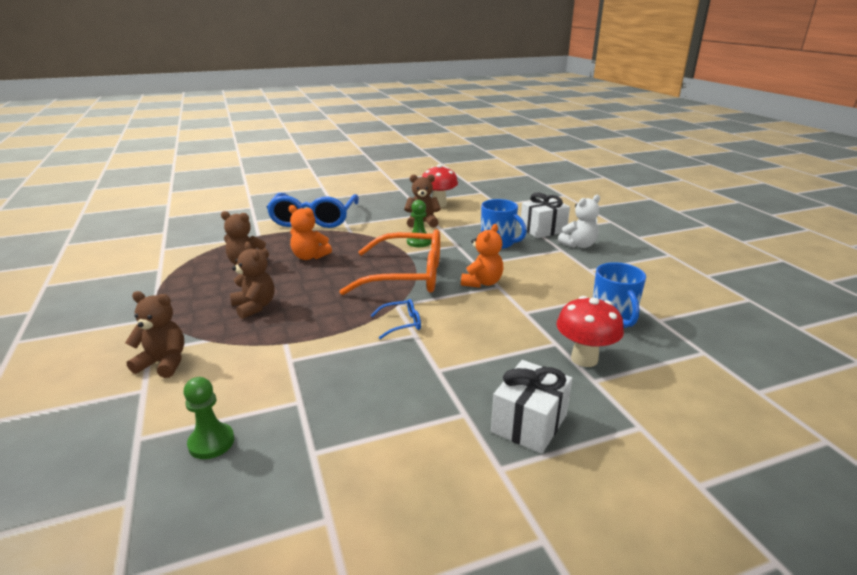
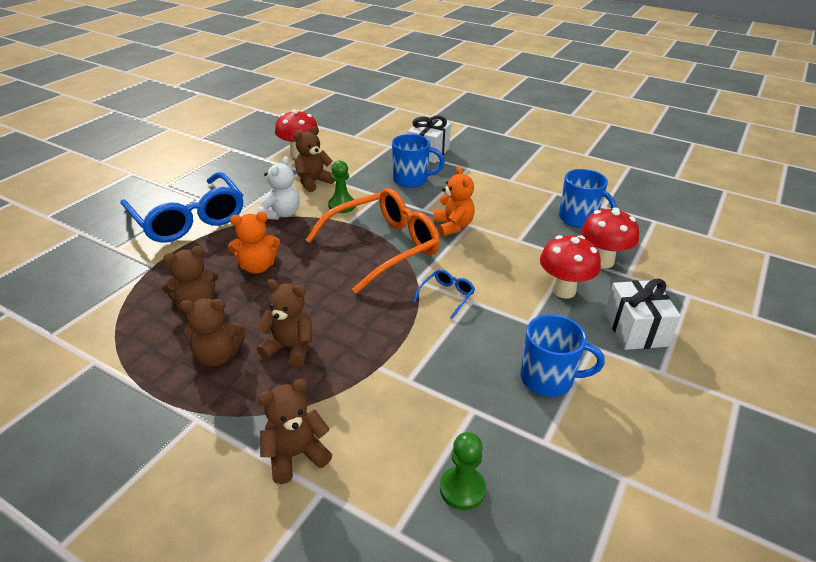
camera: 40 degrees left, 10 degrees up
white teddy bear [558,195,600,248] -> white teddy bear moved to [258,156,300,220]
none -> brown teddy bear [180,298,246,366]
none -> blue mug [520,314,605,397]
none -> red mushroom [540,235,601,299]

